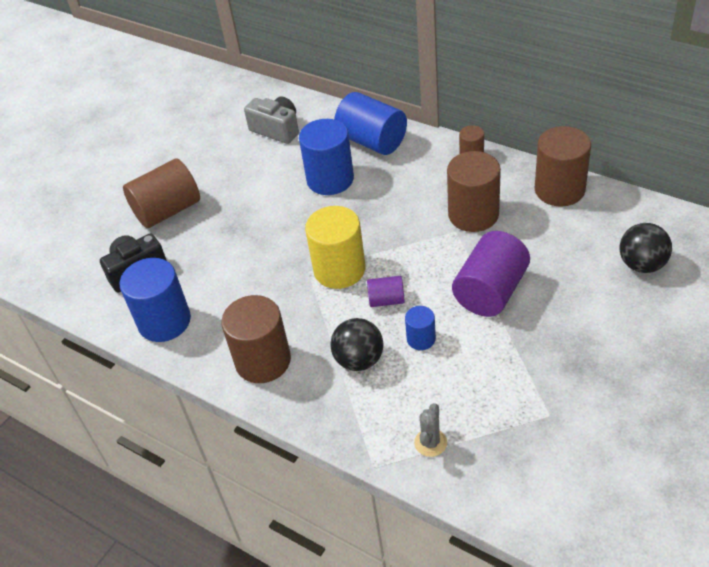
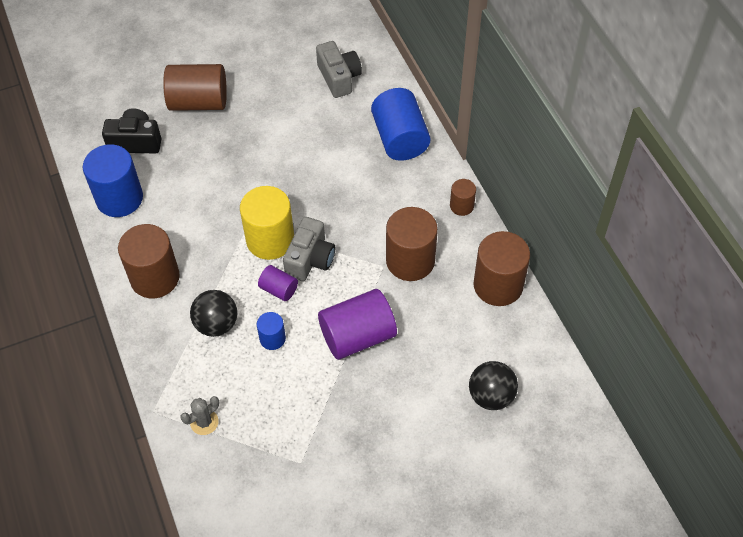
camera: 30 degrees right, 10 degrees up
blue cylinder [299,119,354,195] -> none
none -> grey camera [283,217,335,281]

